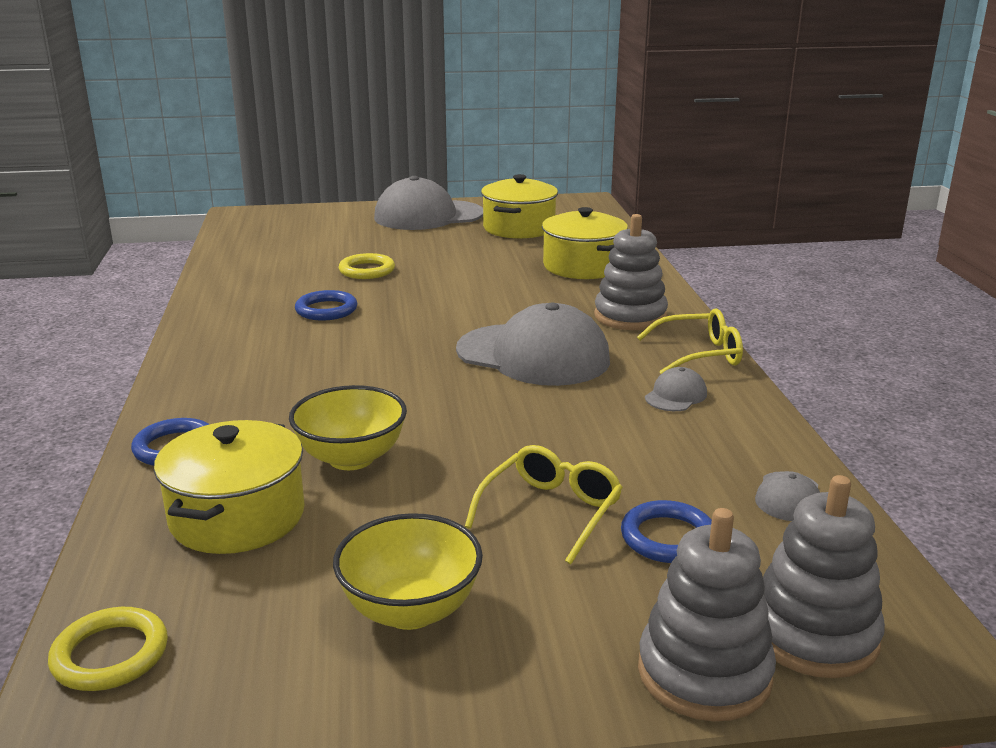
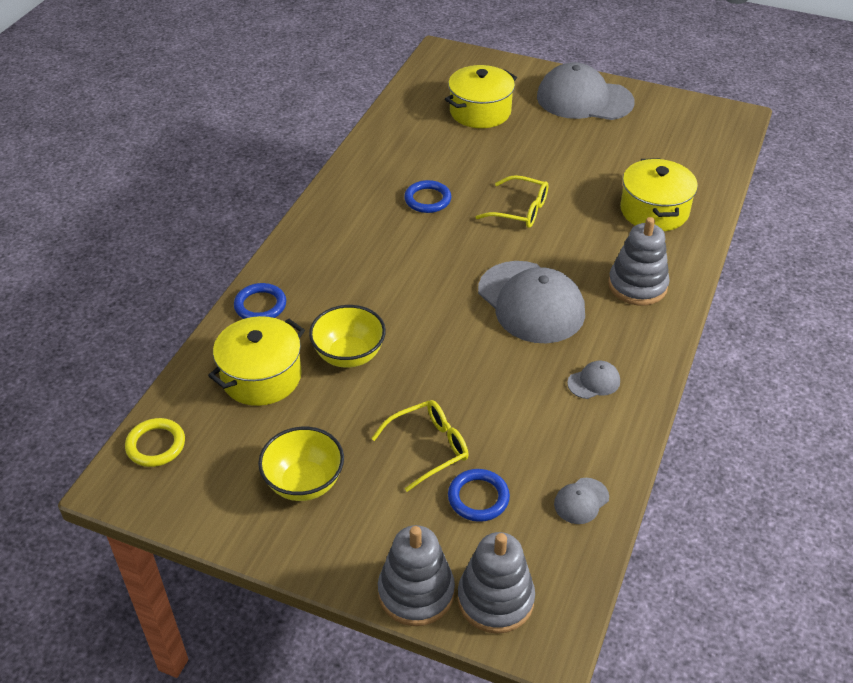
camera: 30 degrees right, 20 degrees up
yellow ring [339,253,395,279] -> none
yellow pot [481,174,558,239] -> yellow pot moved to [445,65,517,128]
yellow glasses [637,309,743,374] -> yellow glasses moved to [476,175,548,228]

